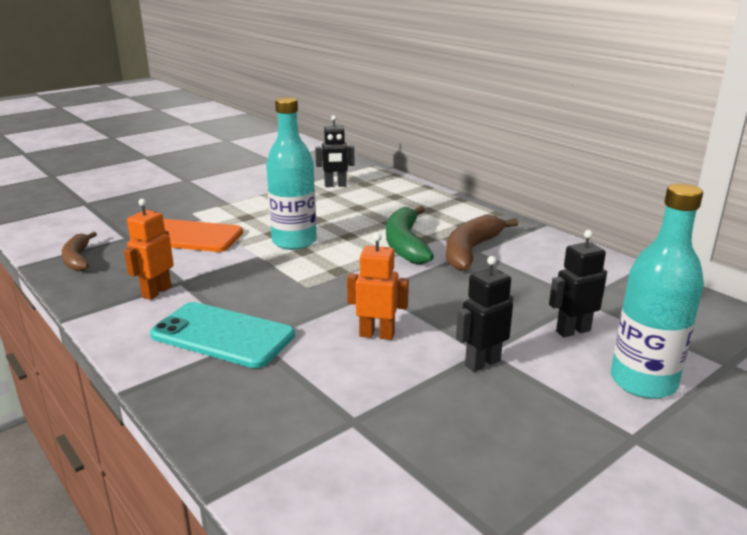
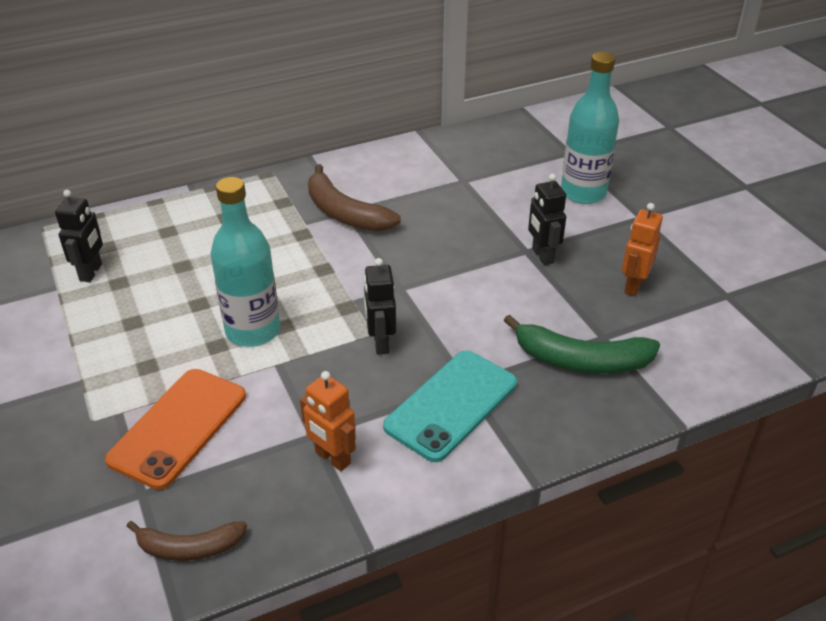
camera: 75 degrees left, 15 degrees up
orange robot [347,233,409,340] -> orange robot moved to [622,203,663,296]
green banana [386,206,434,264] -> green banana moved to [504,314,660,374]
black robot [549,230,607,338] -> black robot moved to [364,258,396,355]

